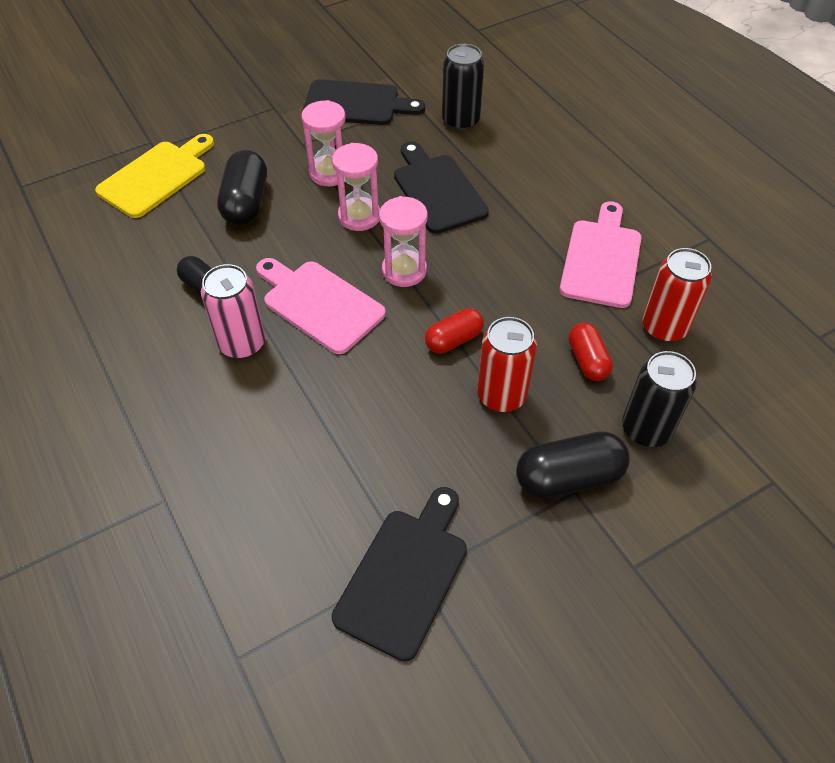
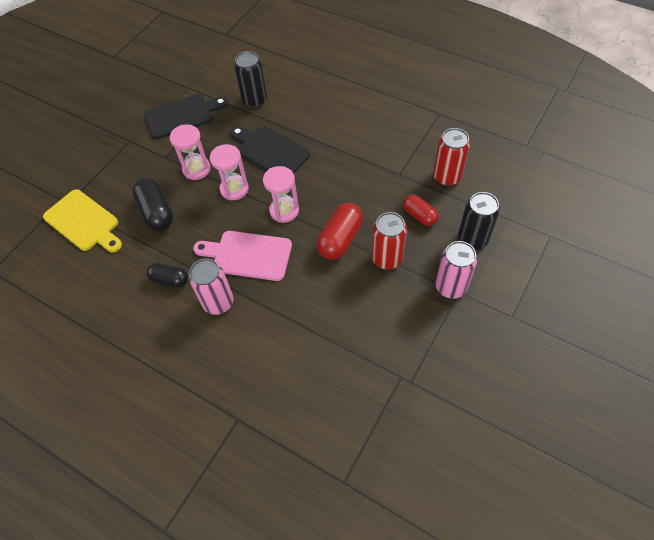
camera: 25 degrees left, 5 degrees up
yellow cutting board [95,134,214,218] -> yellow cutting board turned 120 degrees clockwise [43,189,122,252]
black cutting board [332,487,467,662] -> none
red capsule [425,308,484,353] -> red capsule [317,203,363,260], size x1.56
black capsule [516,431,630,499] -> pink can [435,241,477,299]
pink cutting board [559,201,641,308] -> none

